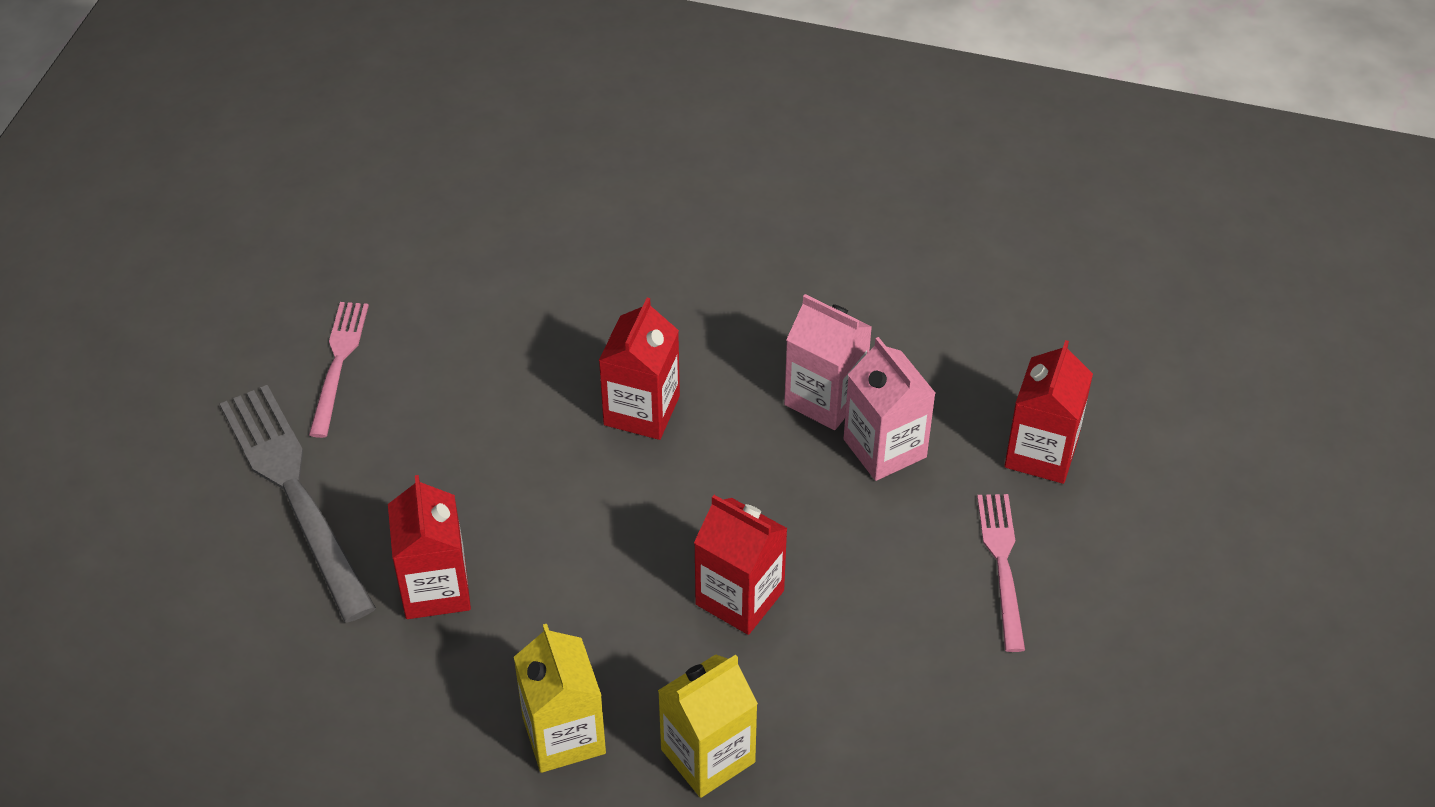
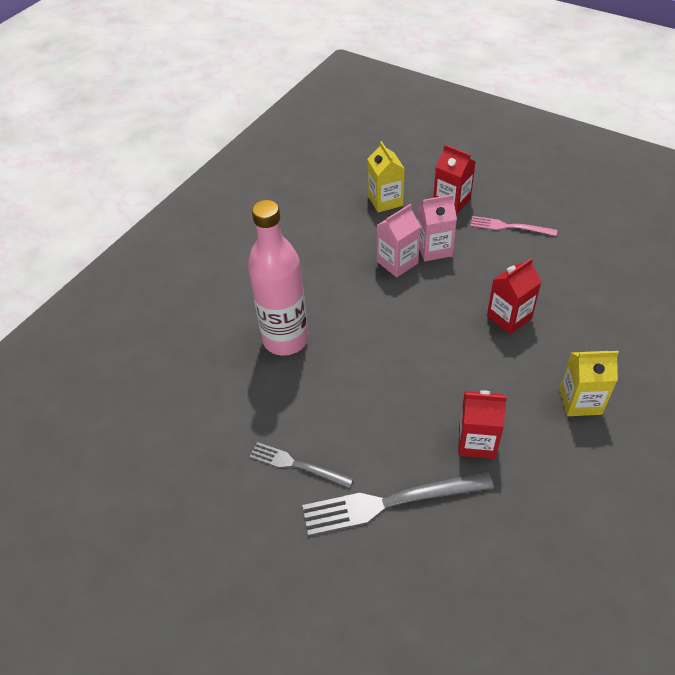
camera: 70 degrees left, 0 degrees up
pink fork [309,302,369,438] -> grey fork [249,442,354,488]
red carton [599,298,680,440] -> none
yellow carton [658,654,758,798] -> yellow carton moved to [368,141,405,213]
none -> pink bottle [248,200,308,356]

